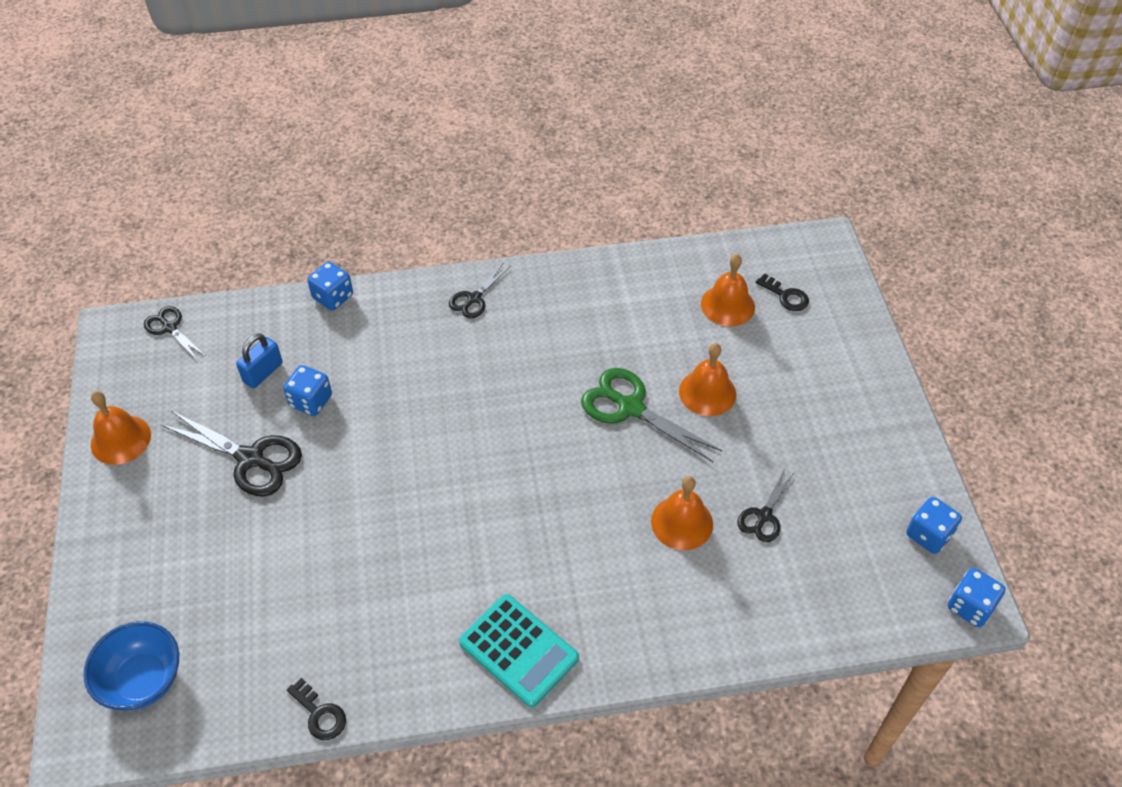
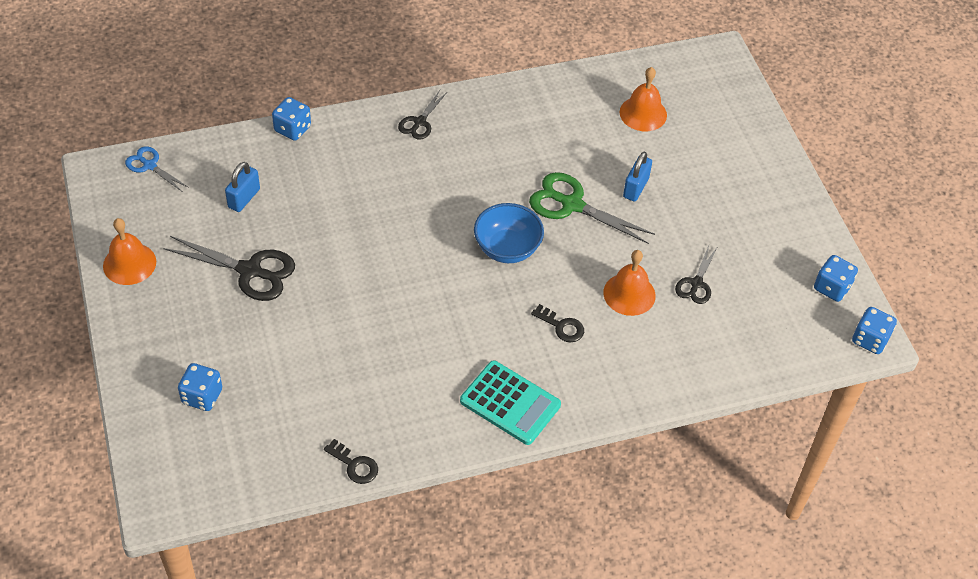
camera: 10 degrees left, 0 degrees up
blue bowl [83,621,179,711] -> blue bowl moved to [474,203,544,263]
black scissors [144,306,206,360] -> blue scissors [125,146,189,191]
blue dice [283,365,332,416] -> blue dice moved to [178,363,222,411]
orange bell [679,343,736,416] -> blue padlock [623,152,652,202]
black key [756,273,809,311] -> black key moved to [531,304,584,342]

